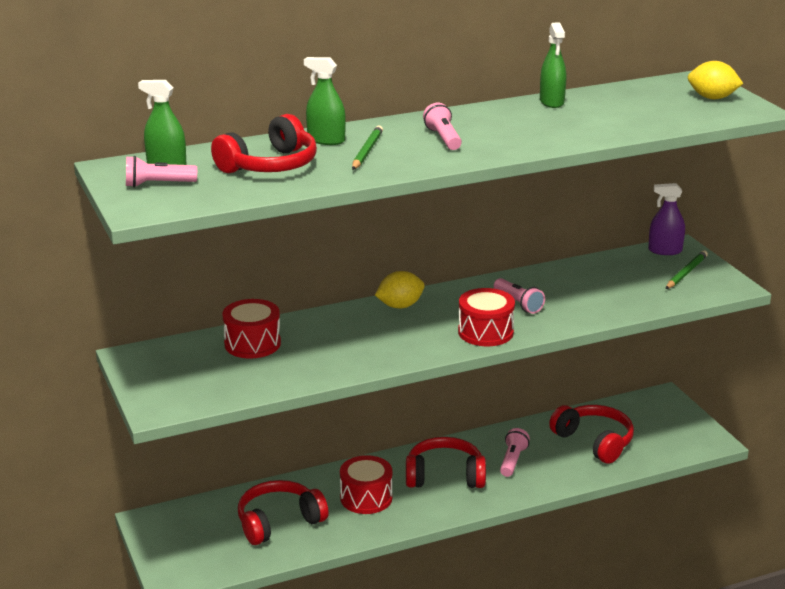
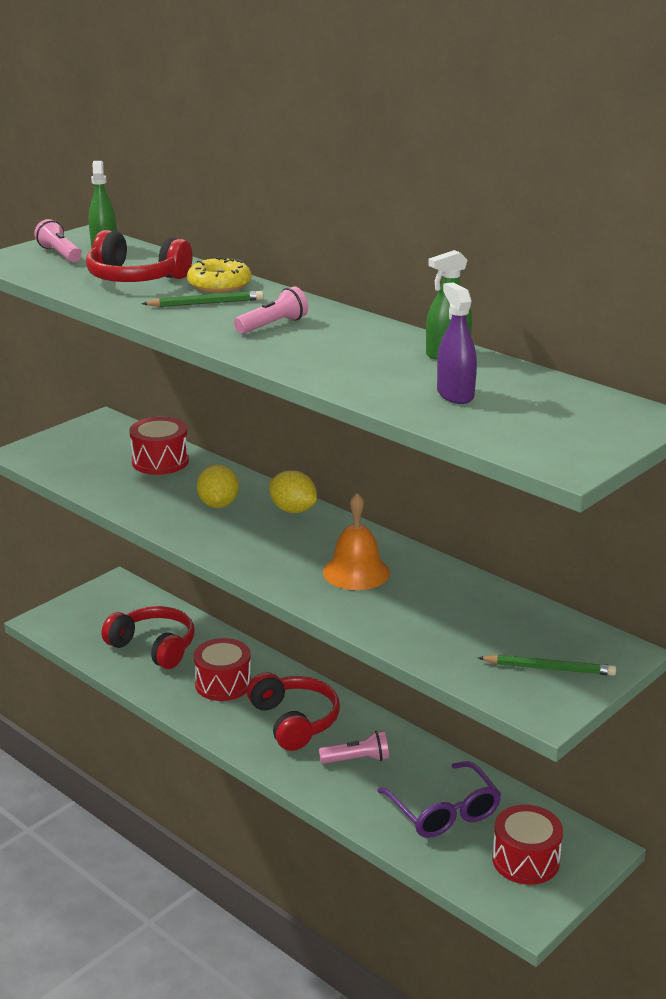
camera: 65 degrees right, 0 degrees up
green spray bottle [304,57,346,145] -> yellow donut [187,257,252,293]
red drum [458,288,515,346] -> red drum moved to [492,805,563,885]
pink flashlight [494,278,545,314] -> orange bell [323,493,390,590]
red headphones [549,405,634,463] -> purple glasses [377,761,501,838]
purple spray bottle [648,183,685,255] -> purple spray bottle moved to [437,282,477,404]
yellow lemon [688,61,743,99] -> yellow lemon moved to [197,464,239,508]

